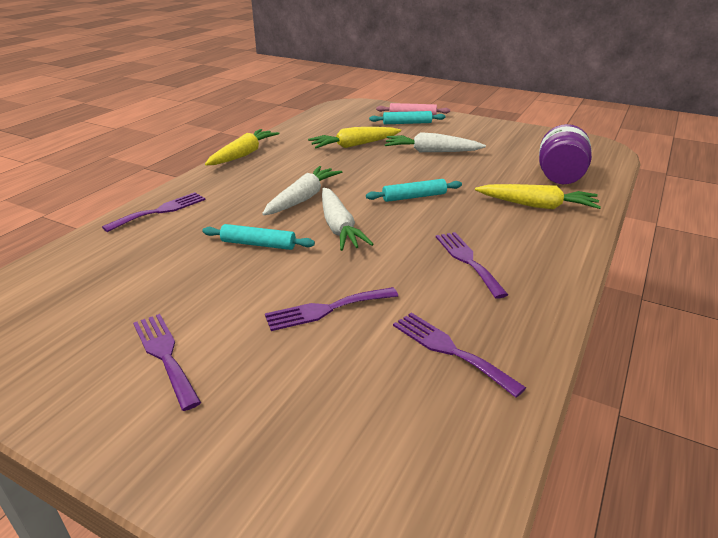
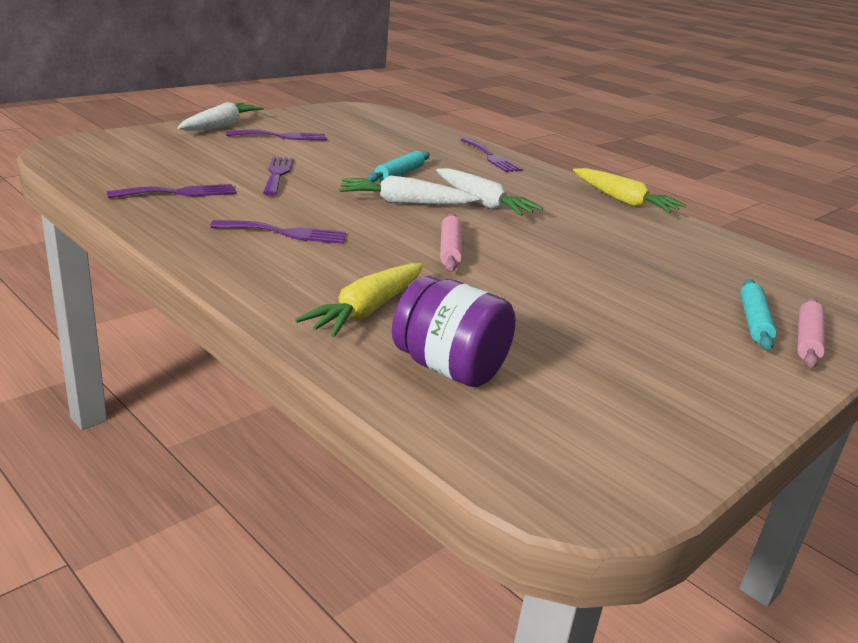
camera: 105 degrees right, 5 degrees down
yellow carrot [308,127,401,148] -> none
turquoise rolling pin [366,179,462,202] -> pink rolling pin [440,213,462,272]
white carrot [385,132,486,152] -> white carrot moved to [178,102,264,131]

